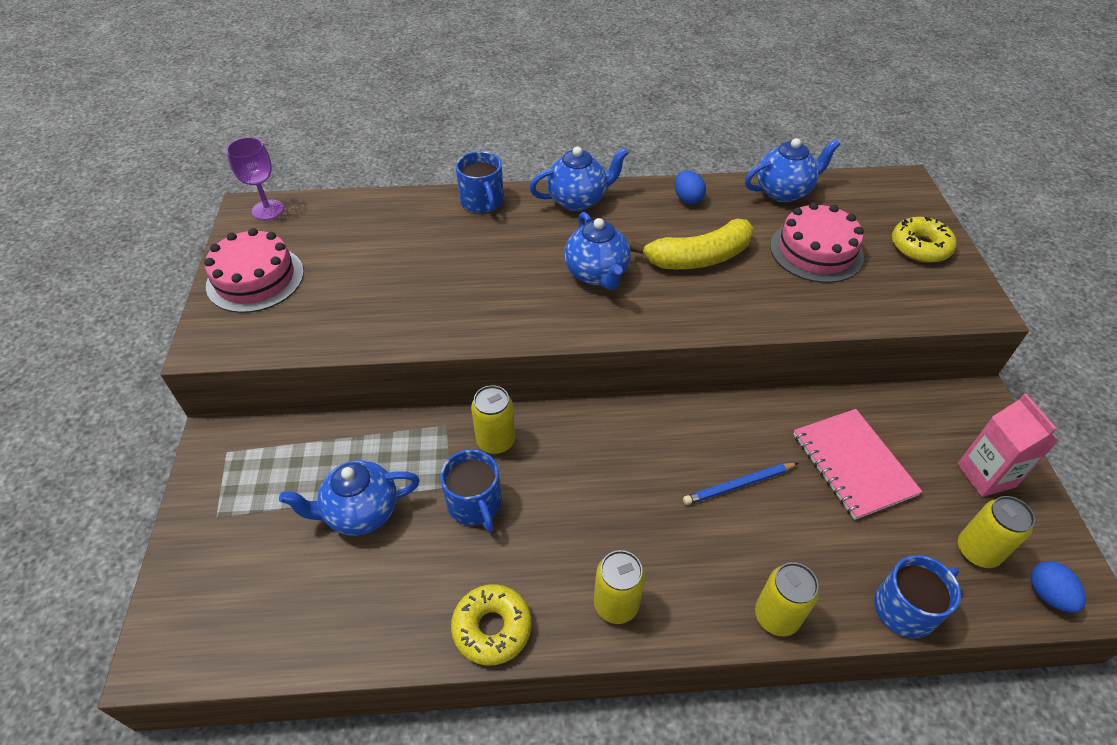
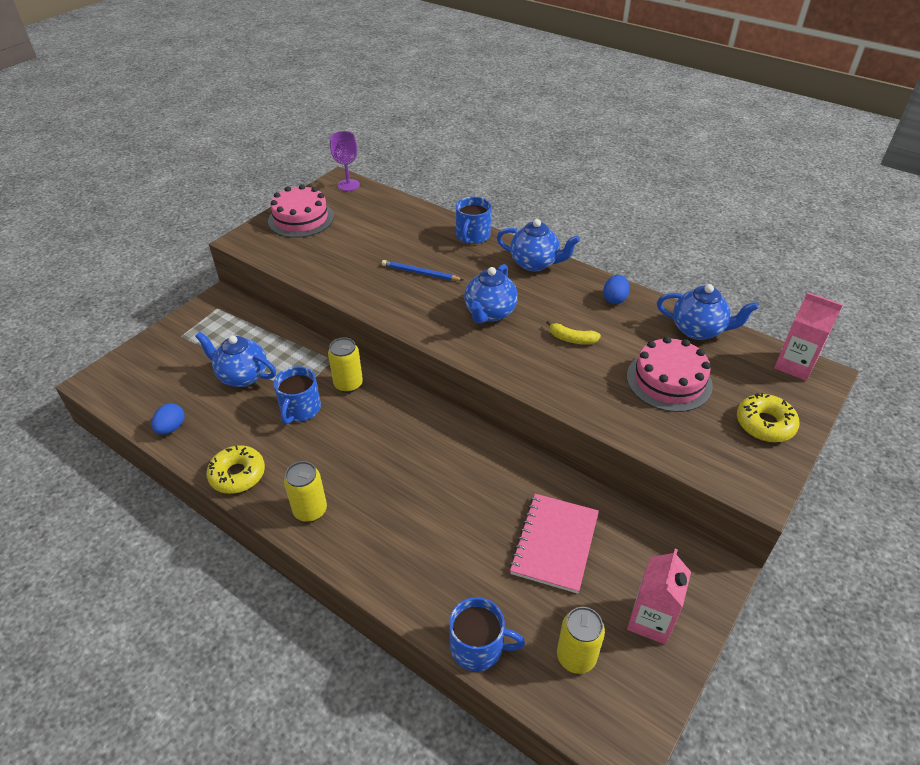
camera: 40 degrees right, 5 degrees down
yellow banana [630,219,754,269] -> yellow banana [546,320,601,344], size x0.50
blue pencil [683,463,798,505] -> blue pencil moved to [382,260,463,281]
yellow can [755,562,819,636] -> none
blue egg [1030,561,1086,613] -> blue egg moved to [151,403,185,434]
none -> pink carton [774,292,843,381]

